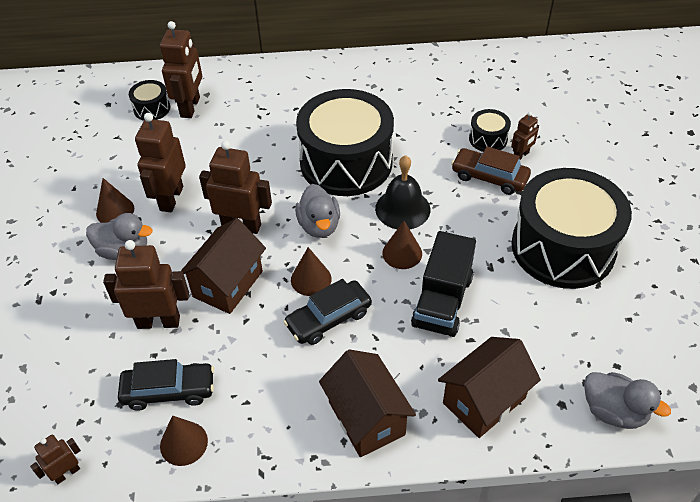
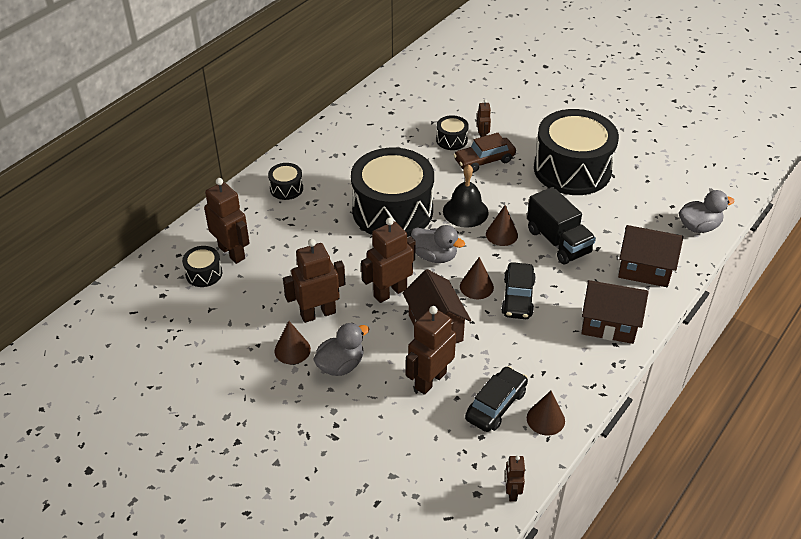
camera: 50 degrees left, 5 degrees down
brown robot [135,113,186,212] -> brown robot turned 105 degrees clockwise [283,239,345,323]
brown house [438,337,541,438] -> brown house turned 75 degrees counterclockwise [618,225,684,287]
none -> black drum [268,163,303,200]

